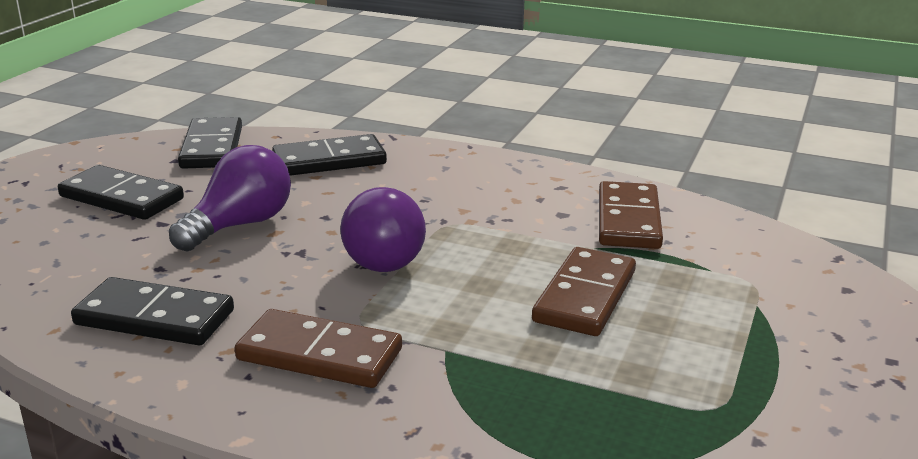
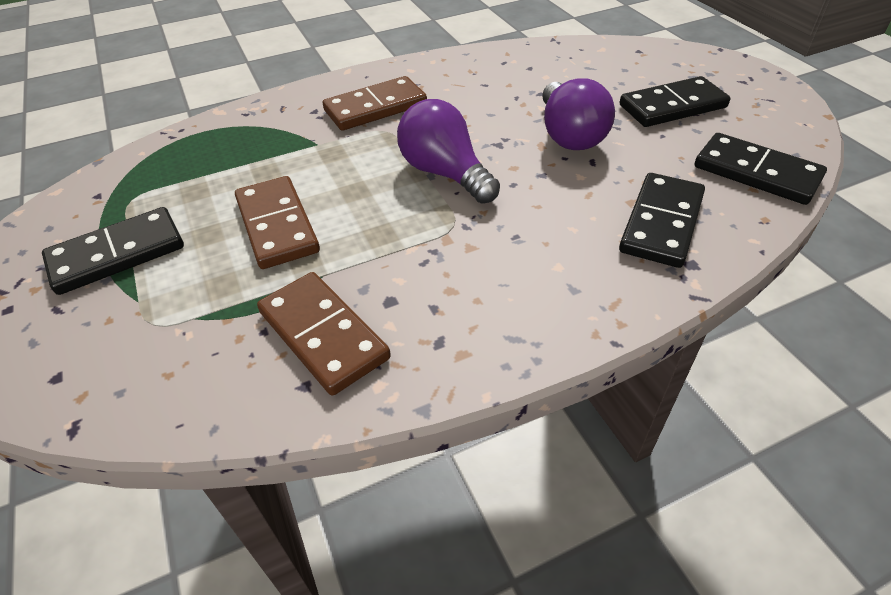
camera: 135 degrees right, 20 degrees up
black domino [71,277,234,345] -> black domino moved to [42,207,184,295]

